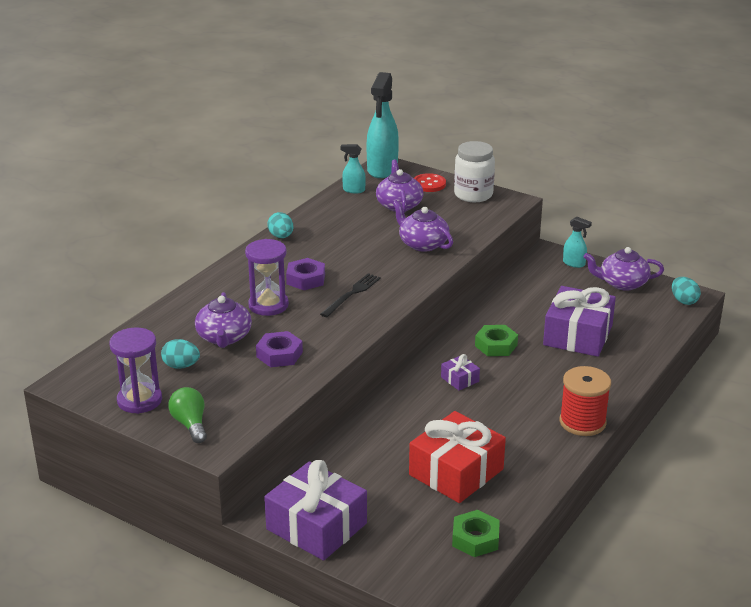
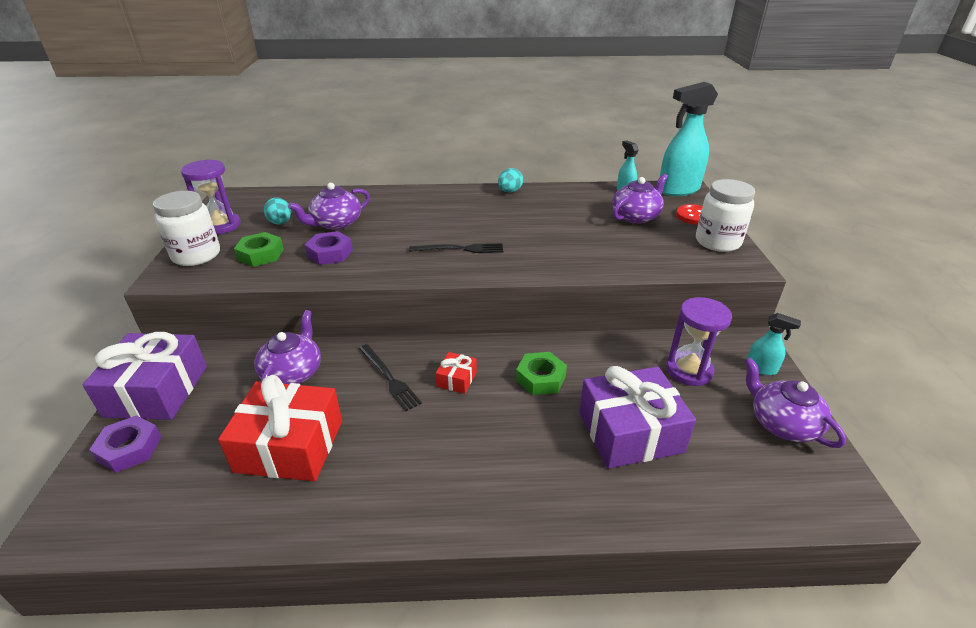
camera: 55 degrees right, 5 degrees up
green light bulb [168,387,207,443] -> white jar [153,191,220,266]
purple hourglass [245,239,289,316] -> purple hourglass moved to [666,297,732,386]
purple nut [286,258,325,290] -> purple nut moved to [89,415,161,473]
purple teapot [393,200,453,252] -> purple teapot moved to [254,310,321,384]
purple gift [441,354,480,391] -> red gift [436,352,477,394]
green nut [452,510,500,557] -> green nut moved to [234,232,284,267]
red spool [560,366,611,436] -> none
turquoise spray bottle [563,217,592,268] -> turquoise spray bottle turned 60 degrees counterclockwise [747,313,801,375]
turquoise egg [672,277,701,305] -> none
none -> black fork [359,344,422,412]

